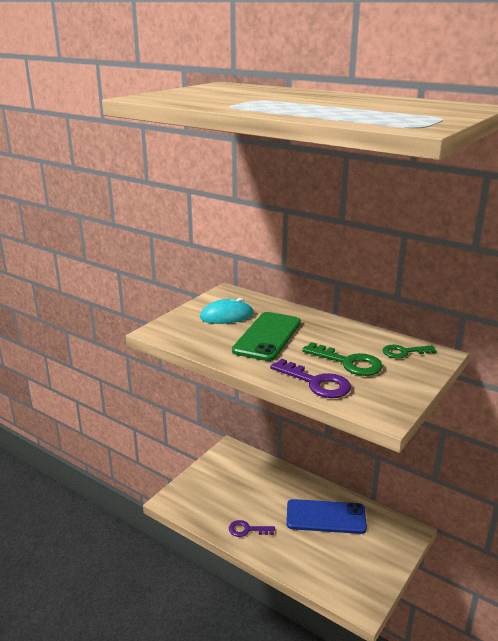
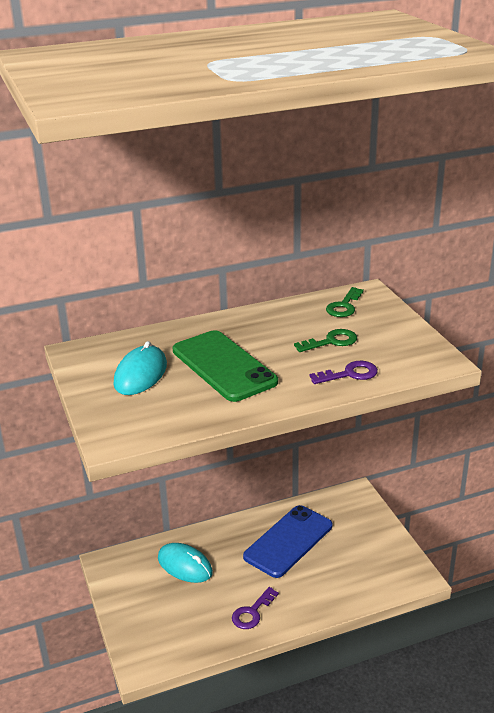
camera: 55 degrees left, 5 degrees up
purple key [270,359,351,398] -> purple key [309,361,378,384], size x0.66
green key [302,342,383,376] -> green key [294,329,357,352], size x0.66
none -> turquoise mouse [158,543,213,583]

